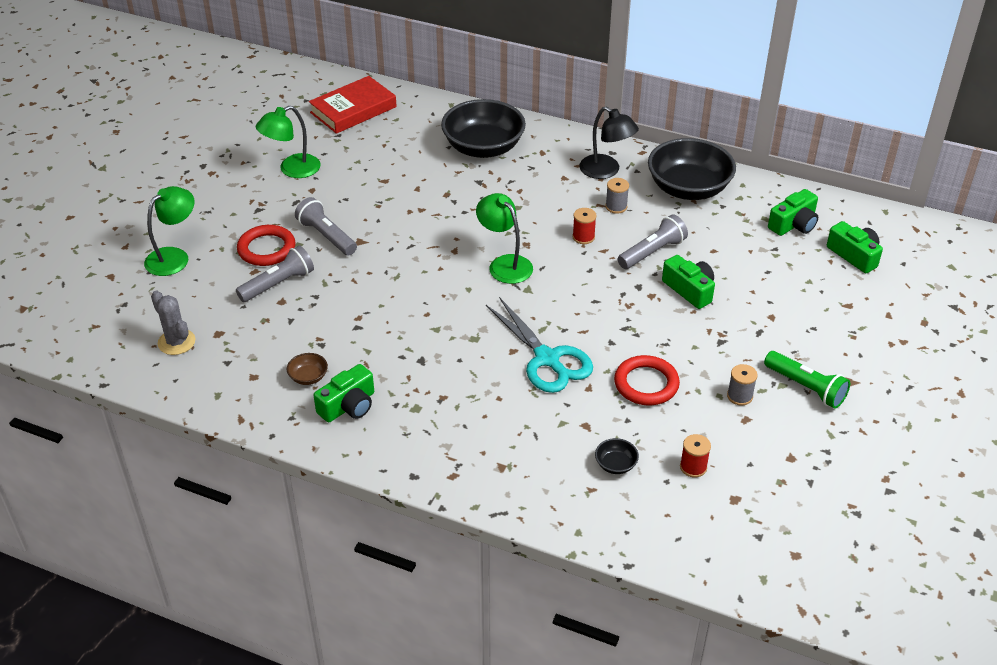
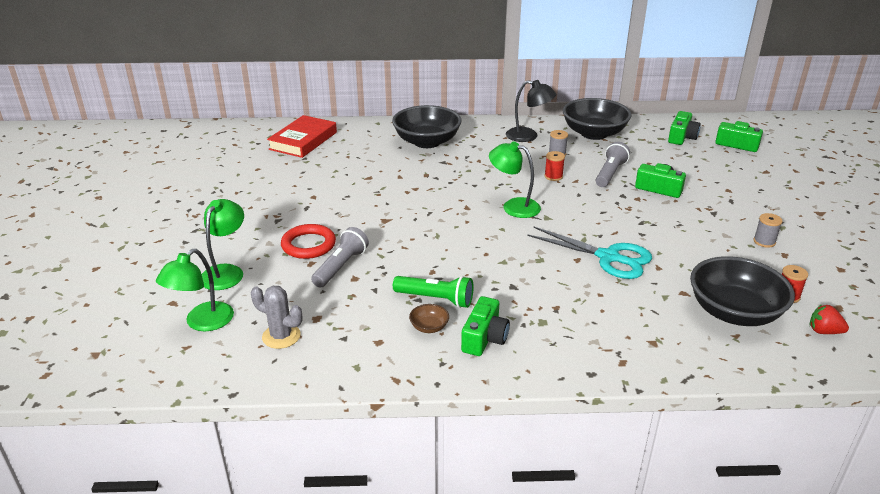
camera: 25 degrees left, 10 degrees down
green lamp [256,106,321,178] -> green lamp moved to [156,249,234,331]
grey flashlight [295,197,357,255] -> none
black bowl [595,438,639,474] -> black bowl [690,256,795,326], size x2.50
red ring [614,355,680,405] -> none
green flashlight [764,351,850,409] -> green flashlight moved to [393,276,473,308]
none -> red strawberry [809,304,849,334]

